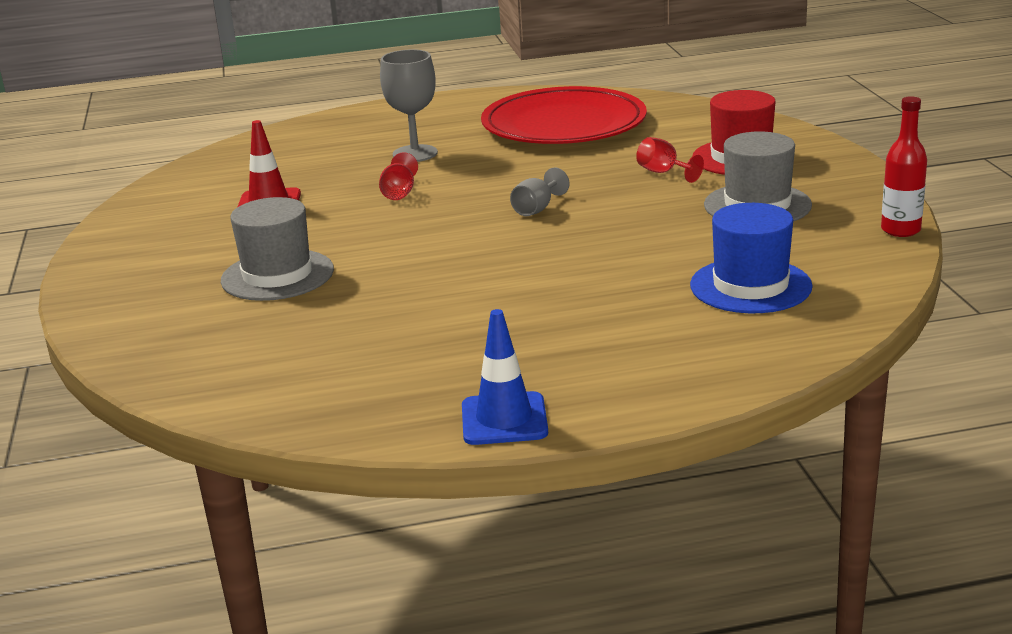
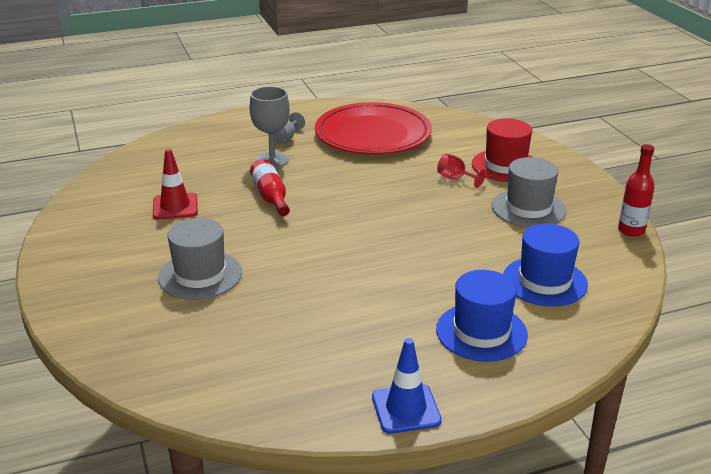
camera: 10 degrees left, 5 degrees up
red goblet [379,152,418,200] -> red bottle [250,159,290,216]
grey goblet [510,168,569,216] -> grey goblet moved to [274,112,305,144]
none -> blue hat [436,270,528,362]

